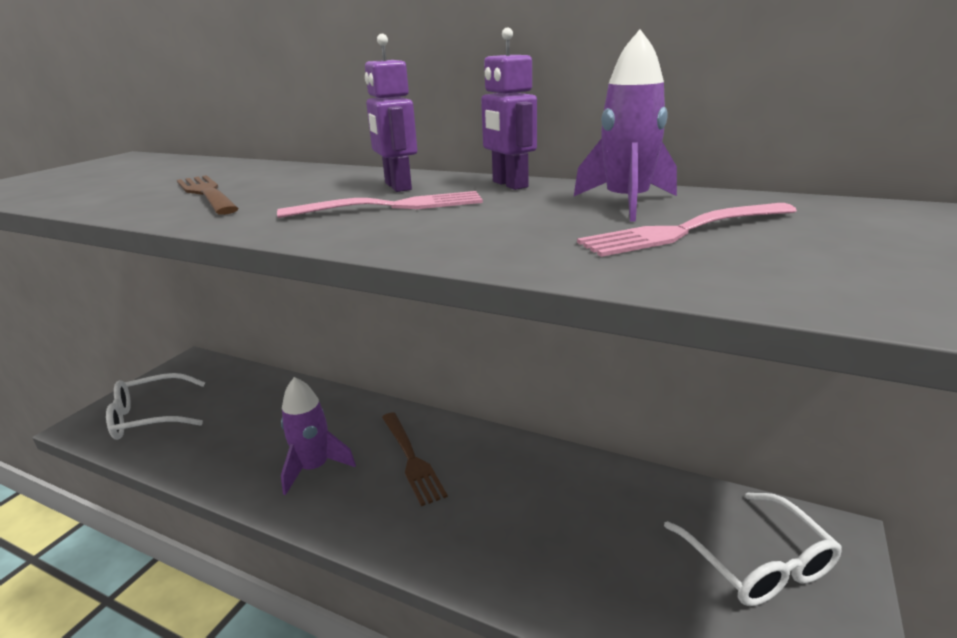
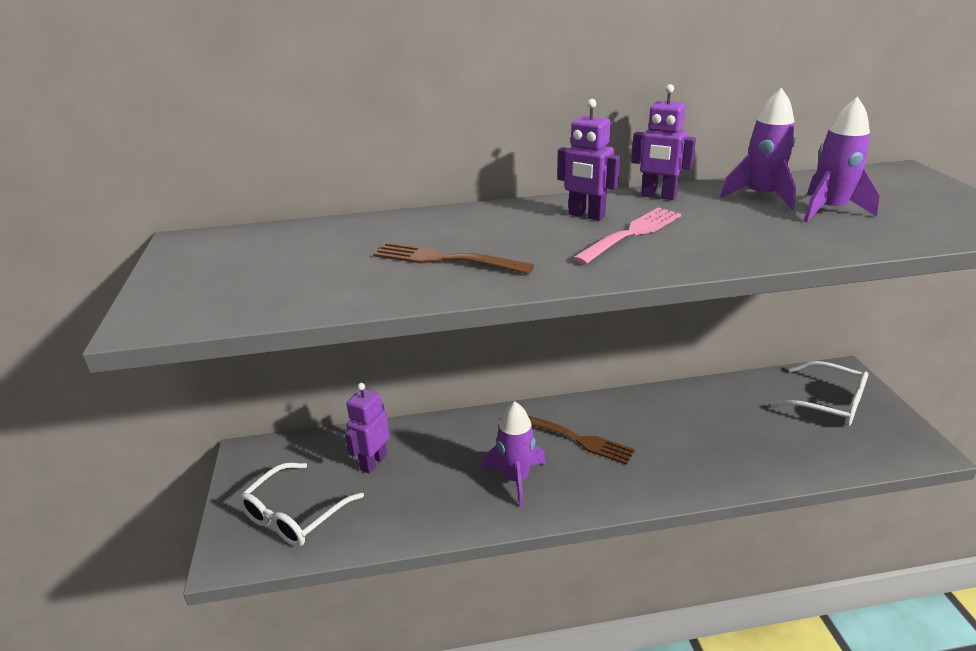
camera: 35 degrees left, 5 degrees up
pink fork [577,203,797,257] -> purple rocket [804,97,879,222]
none -> purple robot [345,383,390,474]

